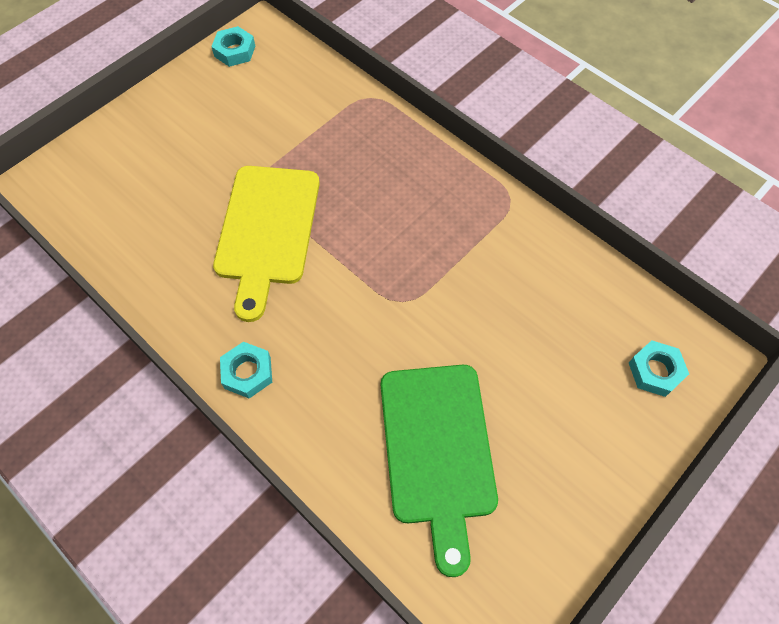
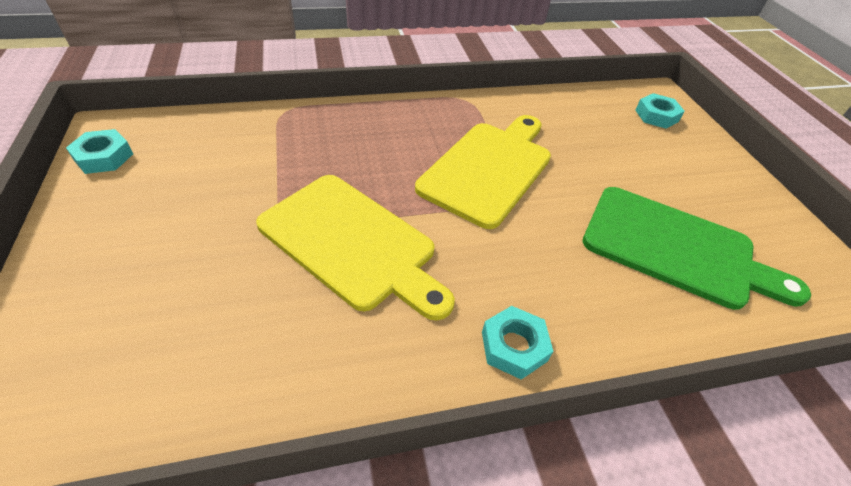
camera: 60 degrees left, 15 degrees down
none -> yellow cutting board [415,115,551,229]

